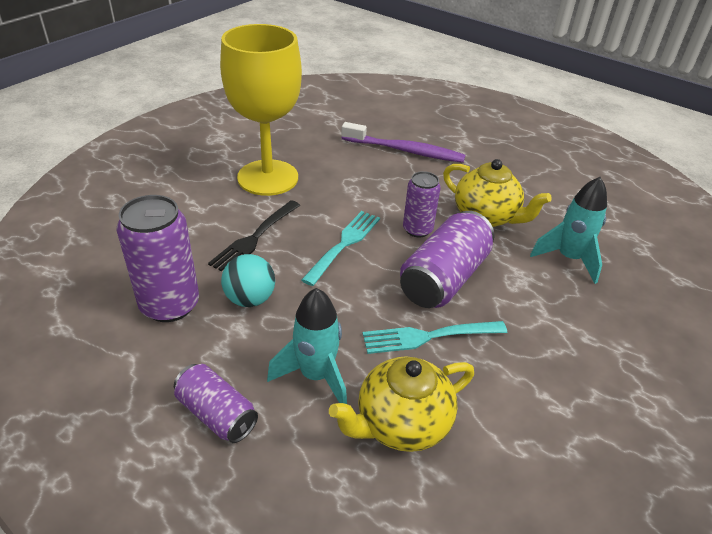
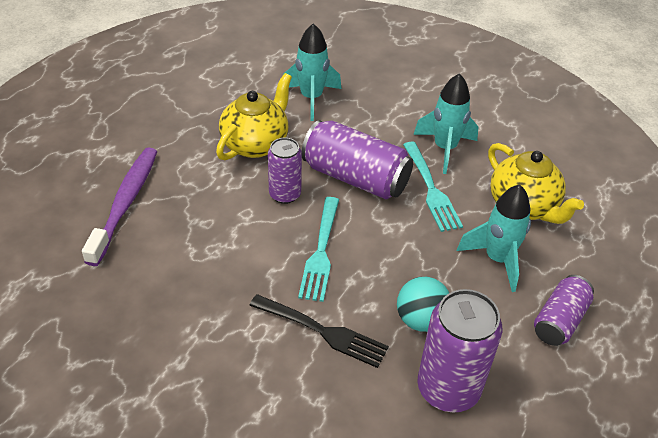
camera: 95 degrees left, 5 degrees up
yellow goblet [220,24,302,196] -> none
turquoise fork [302,211,380,286] -> turquoise fork turned 105 degrees counterclockwise [298,197,339,302]
none -> turquoise rocket [413,73,478,174]

